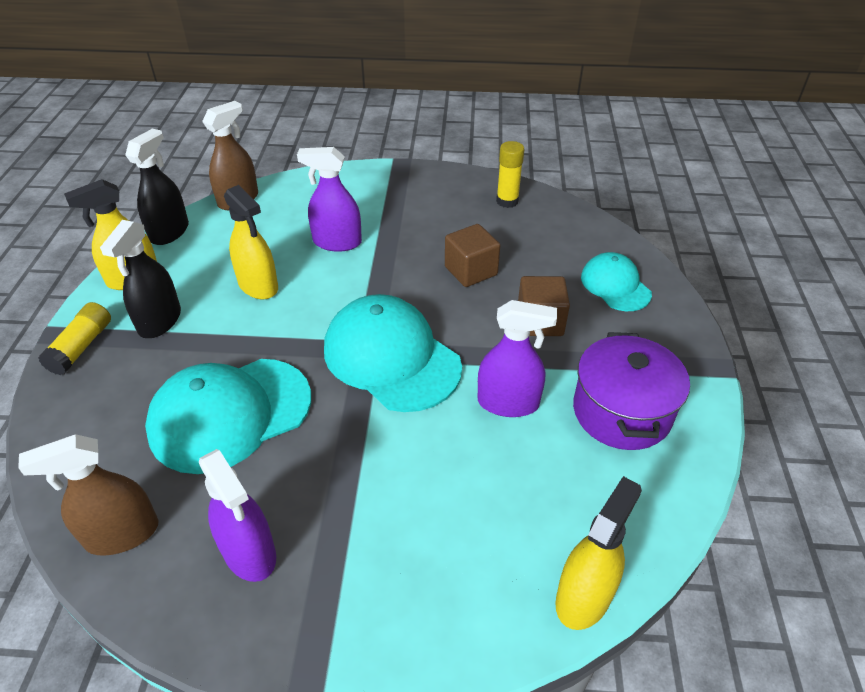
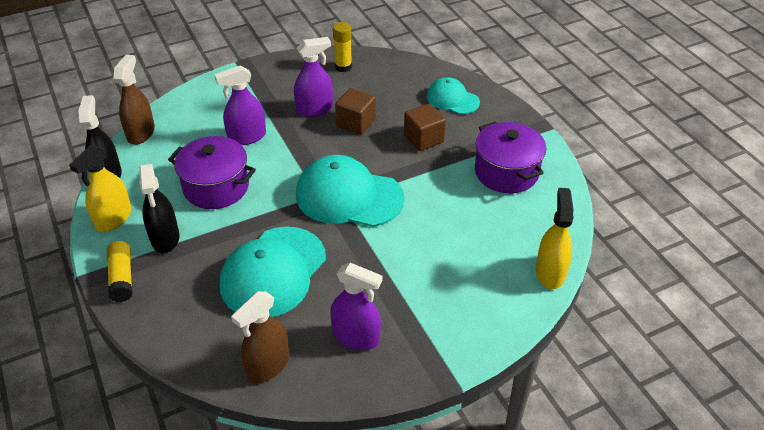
camera: 30 degrees left, 0 degrees up
yellow spray bottle [224,185,278,299] -> purple pot [168,136,256,209]
purple spray bottle [478,300,557,417] -> purple spray bottle moved to [294,37,333,117]

